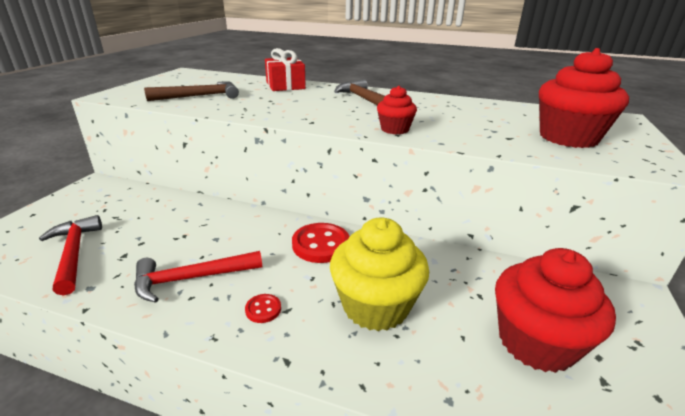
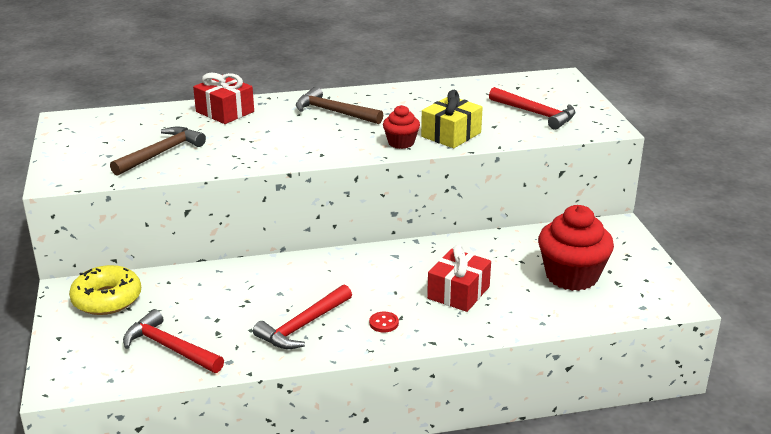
camera: 30 degrees left, 0 degrees up
red button [292,223,350,263] -> none
yellow cupcake [330,217,429,331] -> red gift [427,244,491,312]
red cupcake [539,48,629,148] -> red hammer [489,87,576,130]
none -> yellow donut [69,265,141,315]
none -> yellow gift [421,90,483,148]

